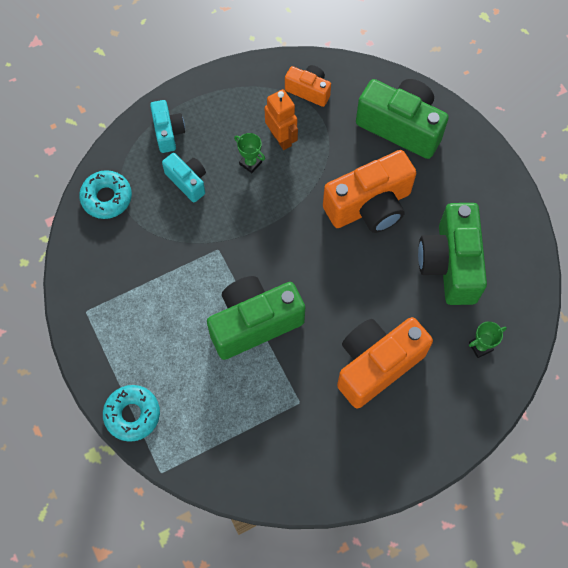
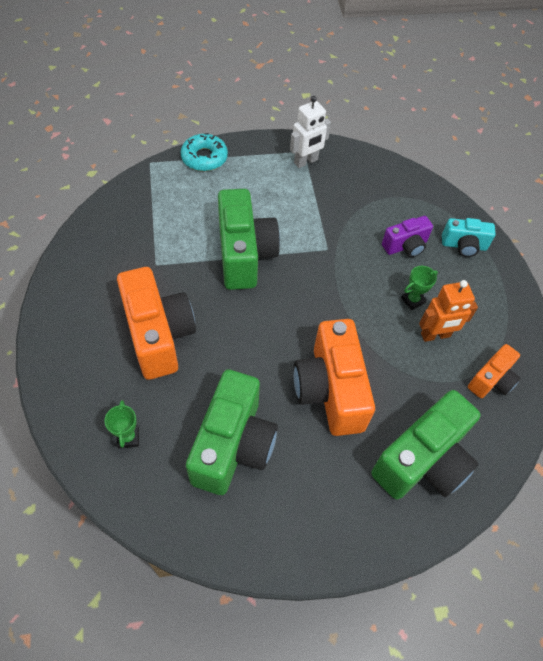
camera: 105 degrees right, 10 degrees down
turquoise donut [79,170,132,219] -> none
turquoise camera [162,153,206,202] -> purple camera [382,216,433,257]
green camera [418,203,487,305] -> green camera turned 90 degrees clockwise [186,369,278,495]
none -> white robot [290,96,331,168]

